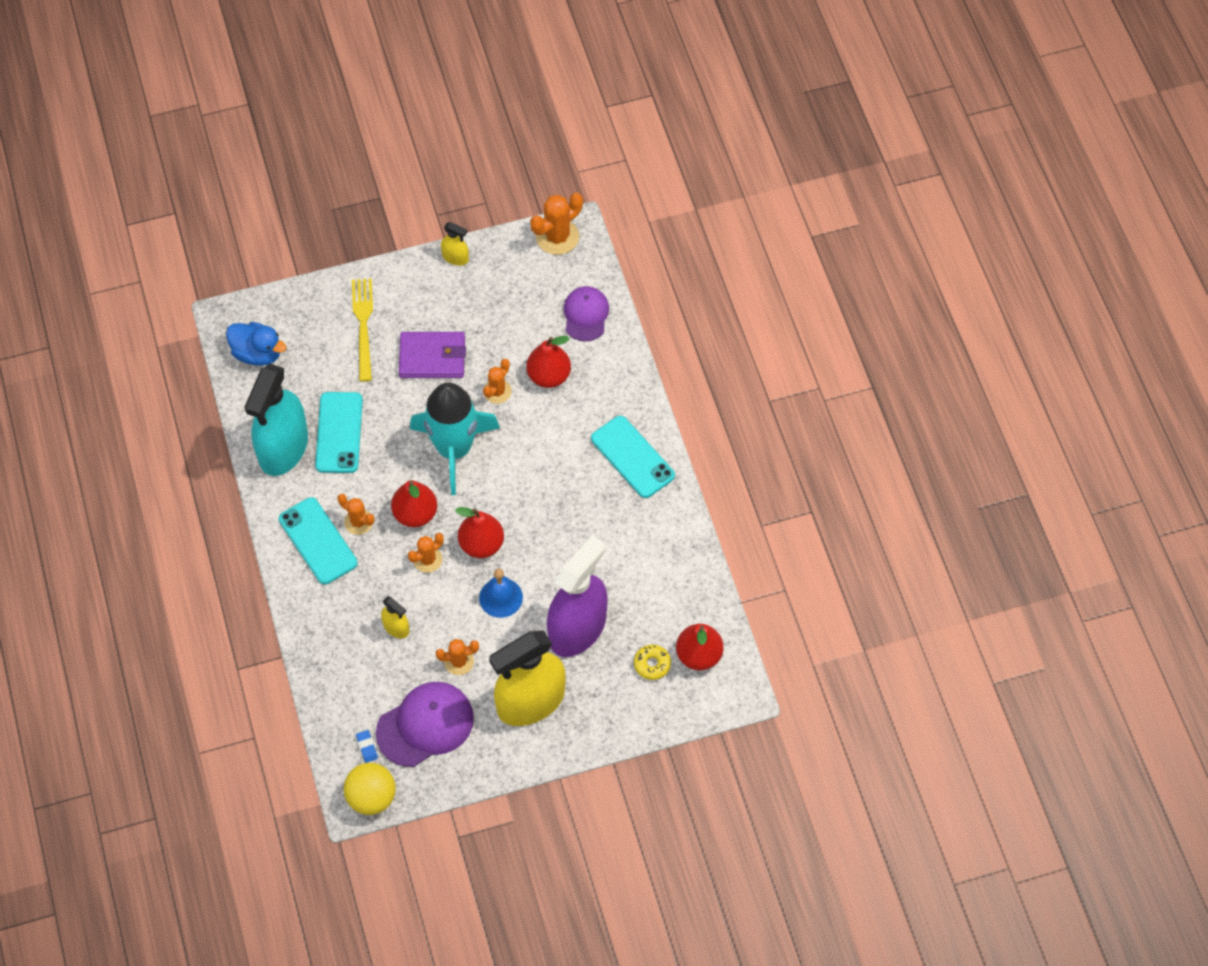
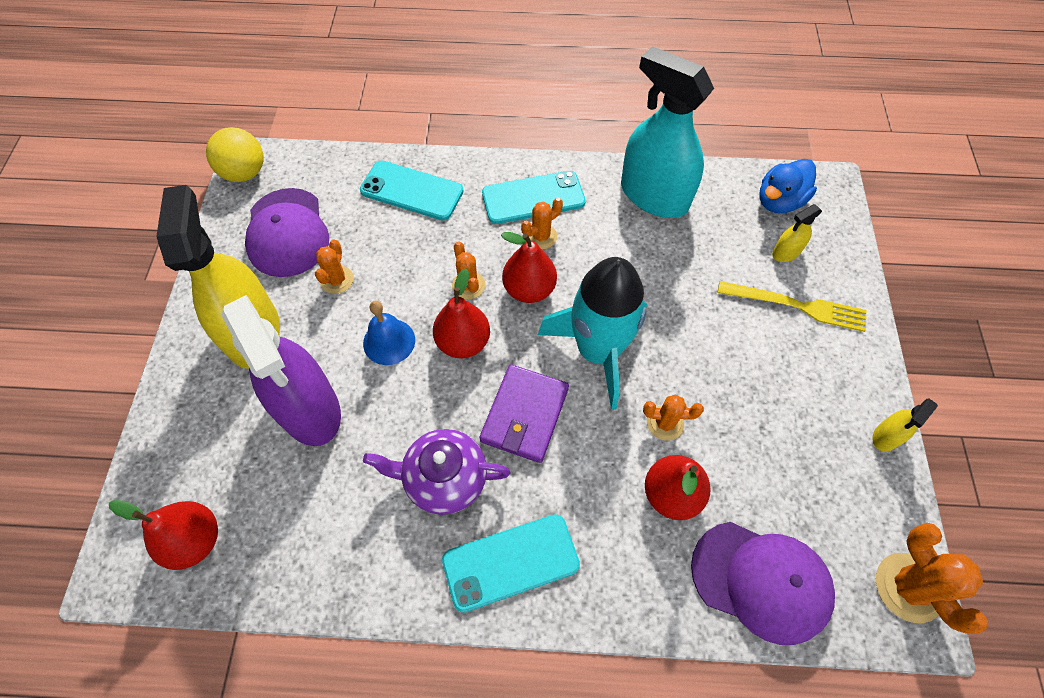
camera: 110 degrees right, 0 degrees up
turquoise phone [315,392,363,473] -> turquoise phone moved to [360,161,464,220]
blue eraser [356,730,378,763] -> none
yellow spray bottle [381,596,409,638] -> yellow spray bottle moved to [772,204,822,262]
purple wallet [399,332,466,378] -> purple wallet moved to [479,364,569,463]
orange cactus [483,359,512,404] -> orange cactus turned 45 degrees counterclockwise [643,394,704,441]
purple cap [564,286,609,342] -> purple cap [691,522,835,645], size x1.52
yellow donut [634,645,671,680] -> none
none -> purple teapot [363,429,511,515]

